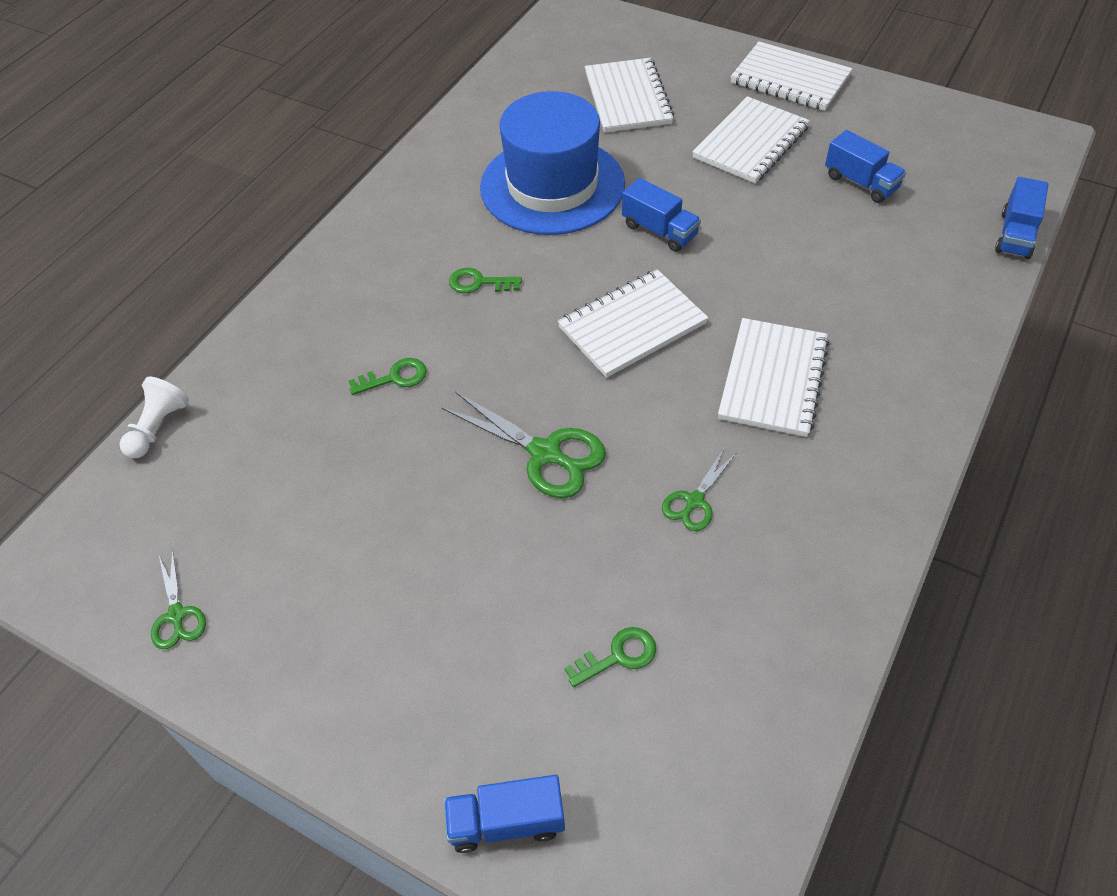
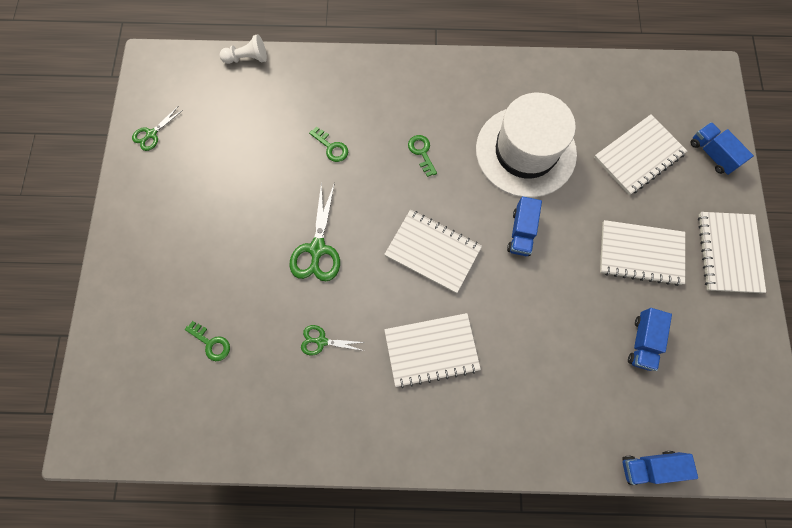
camera: 60 degrees right, 20 degrees up
blue truck [444,775,565,853] -> blue truck moved to [690,122,754,175]
blue hat [480,91,625,235] -> white hat [476,93,577,198]

